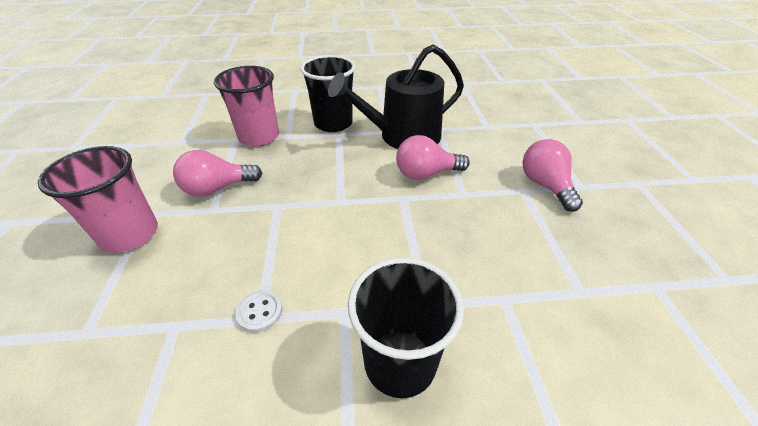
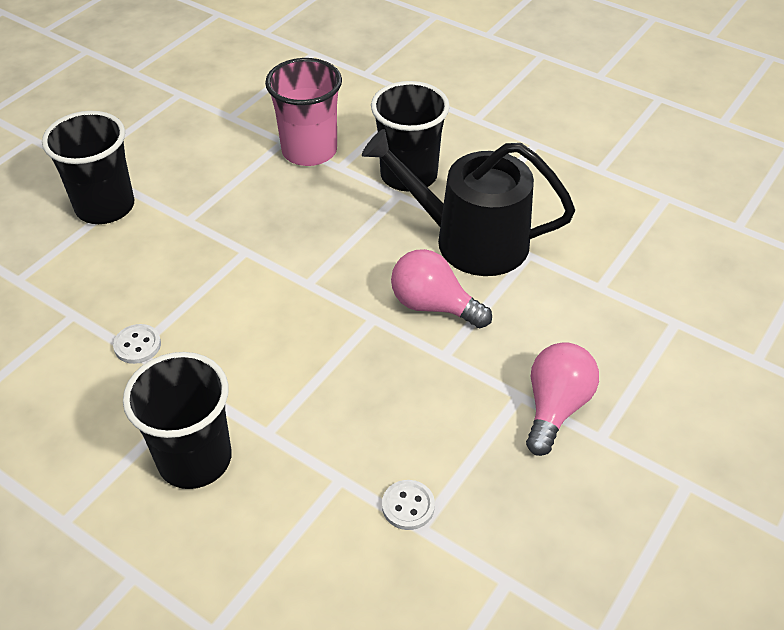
camera: 40 degrees right, 5 degrees up
pink cup [38,146,158,253] -> black cup [42,111,134,224]
pink light bulb [173,150,262,197] -> none
none -> white button [382,480,435,530]

